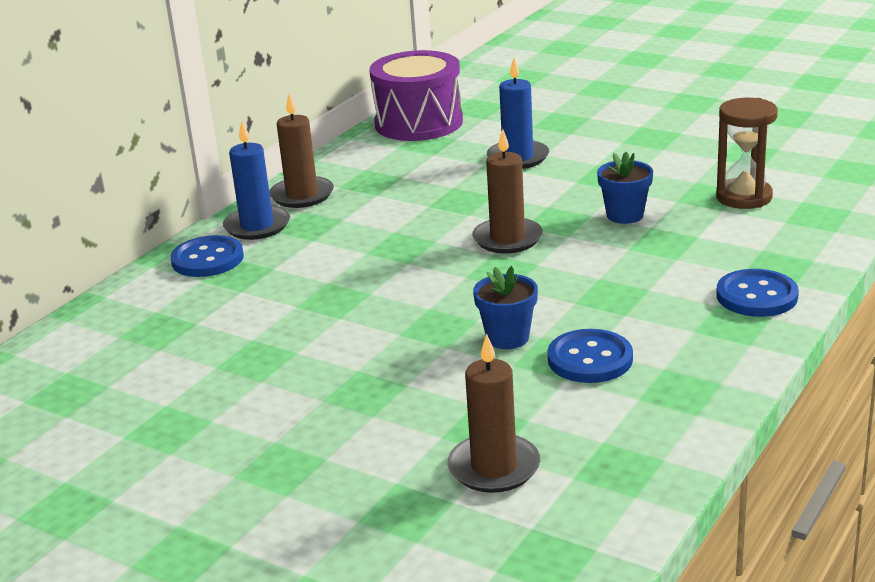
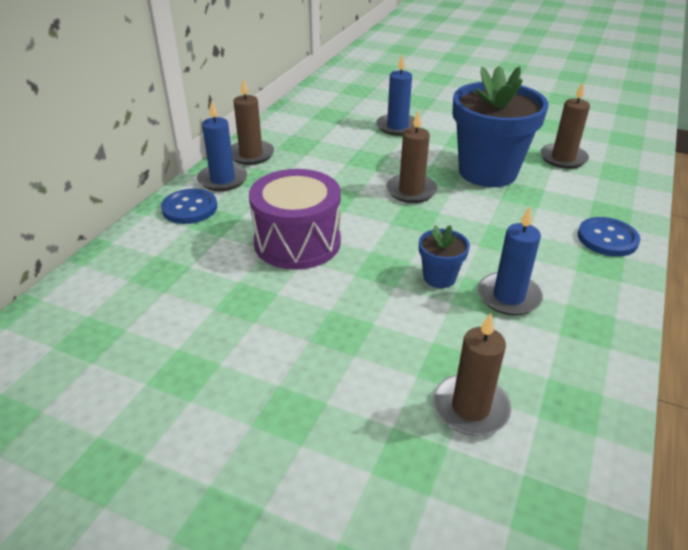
camera: 10 degrees left, 10 degrees up
purple drum [369,50,463,141] -> purple drum moved to [249,169,341,270]
blue button [547,329,633,383] -> blue candle [478,207,543,315]
blue flower pot [597,152,653,224] -> blue flower pot [452,66,549,187], size x2.24
brown hourglass [716,98,778,209] -> brown candle [540,83,590,169]

